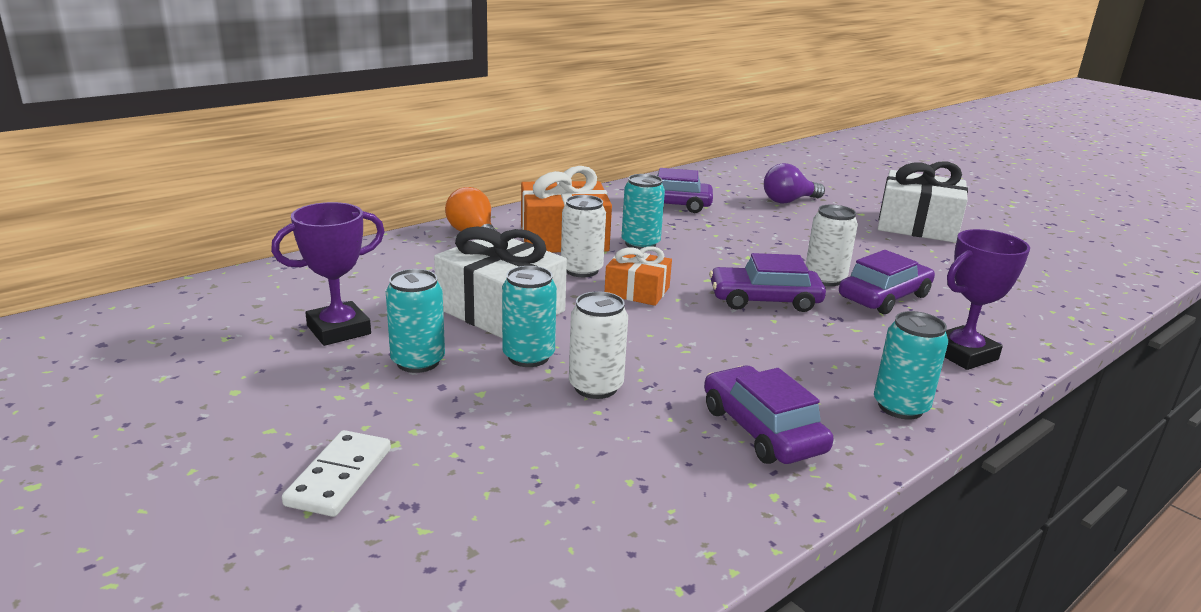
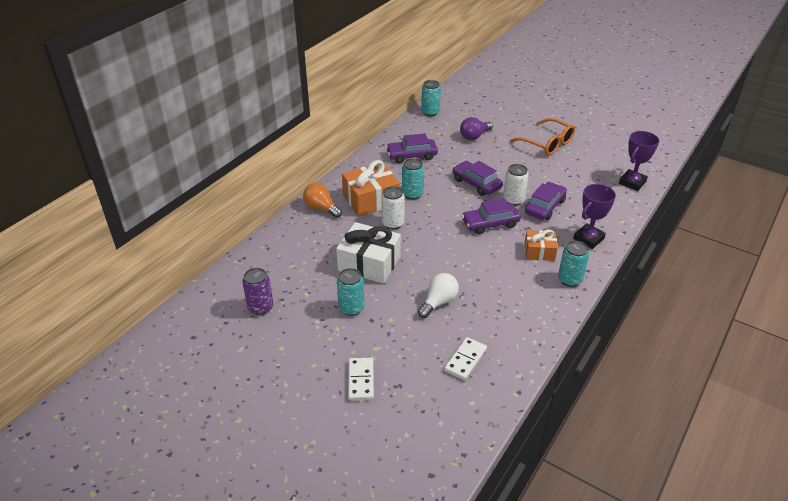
camera: 15 degrees left, 15 degrees up
purple trophy [271,202,385,346] -> purple trophy moved to [619,131,659,191]
turquoise can [502,266,557,367] -> turquoise can moved to [421,80,441,116]
white can [569,291,628,399] -> white light bulb [418,273,459,318]
orange gift [605,246,672,306] -> orange gift moved to [525,229,558,261]
purple car [704,365,833,464] -> purple car moved to [453,161,503,196]
white gift [878,162,968,243] -> orange glasses [510,118,575,156]
none -> purple can [242,268,273,315]
none -> white domino [444,337,487,380]

